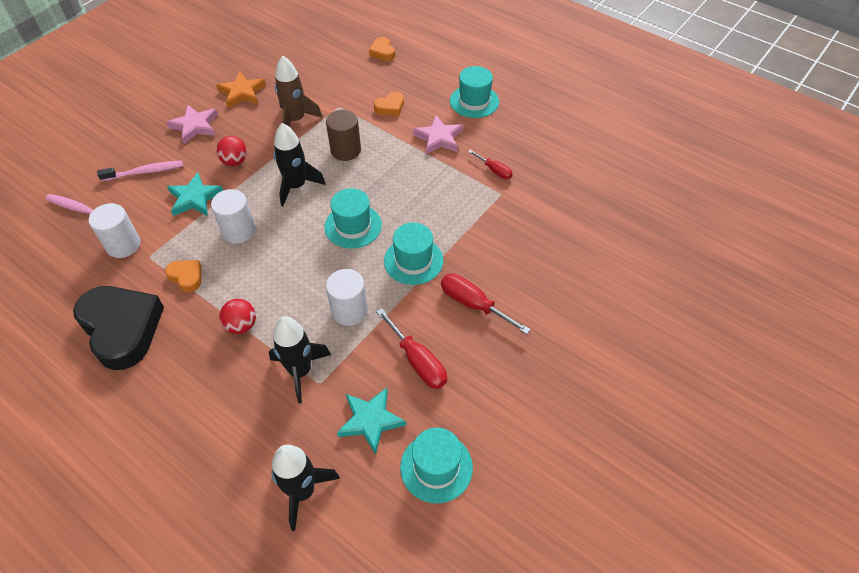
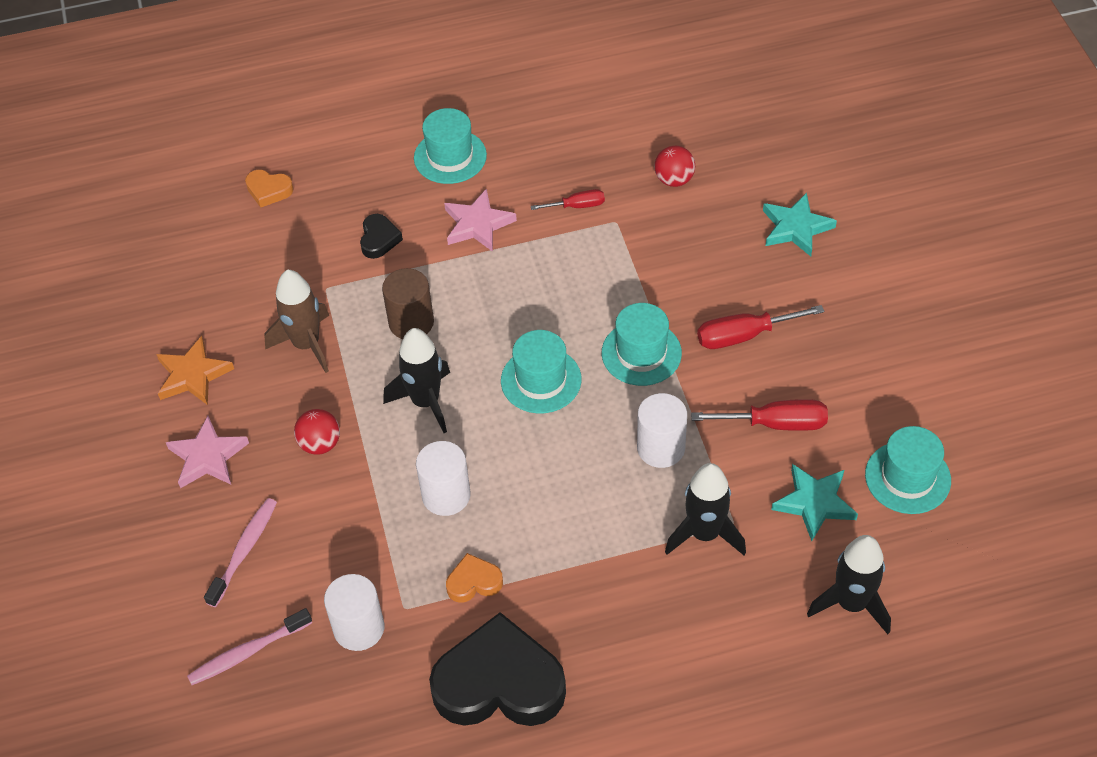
camera: 50 degrees left, 0 degrees up
turquoise star [167,173,223,216] -> turquoise star moved to [763,193,837,256]
red ball [219,299,256,334] -> red ball moved to [654,146,695,187]
orange heart [374,92,404,116] -> black heart [360,214,403,259]

